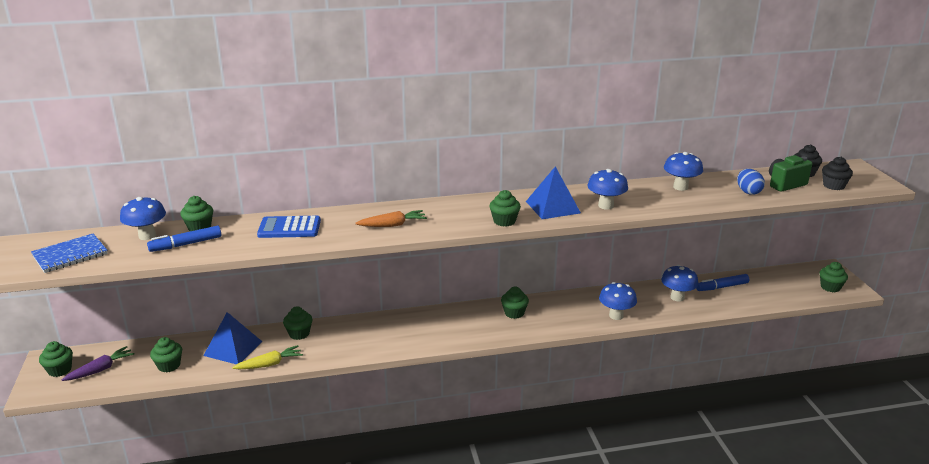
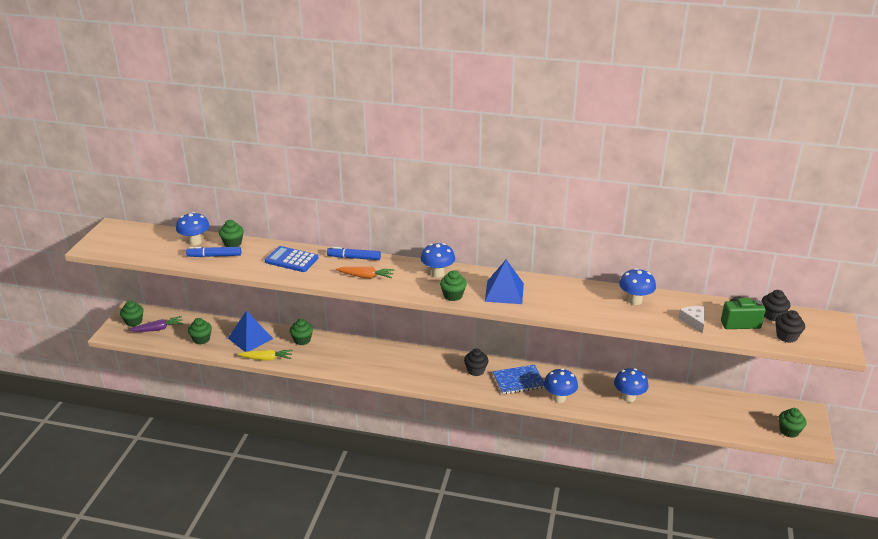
camera: 25 degrees right, 5 degrees up
blue notebook [31,233,108,273] -> blue notebook moved to [493,365,545,394]
green cupcake [501,287,529,319] -> black cupcake [464,348,489,376]
blue mushroom [587,169,628,210] -> blue mushroom moved to [421,243,455,278]
blue marker [696,274,749,291] -> blue marker moved to [327,247,381,260]
blue egg [737,169,765,195] -> white cheese [679,306,705,333]

